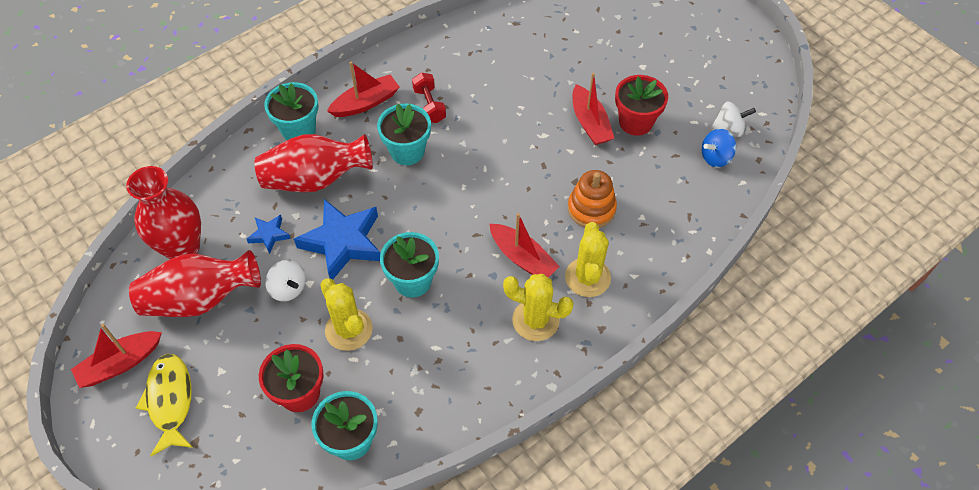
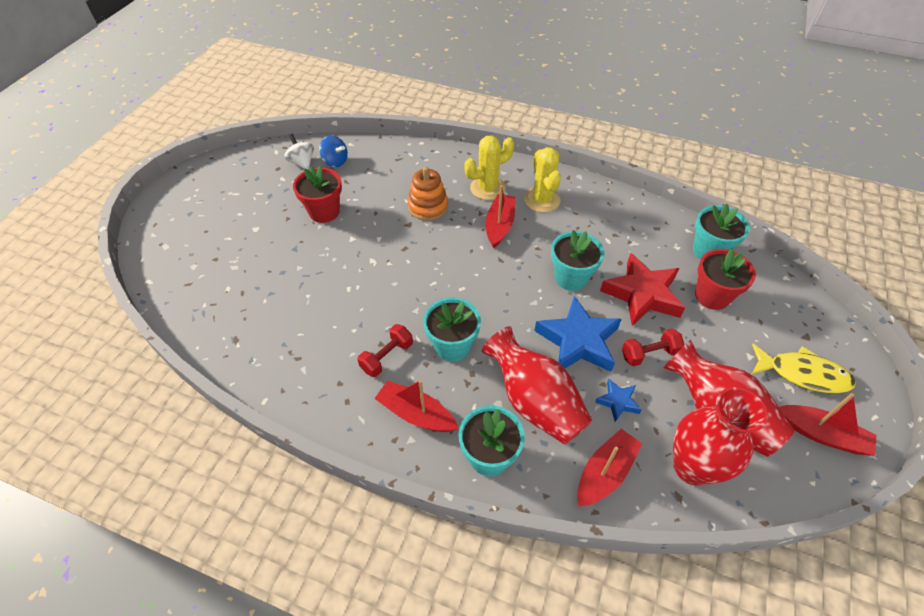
camera: 120 degrees left, 5 degrees down
yellow fish [136,354,193,456] -> yellow fish turned 120 degrees counterclockwise [752,344,856,393]
white spinning top [265,260,305,302] -> red dumbbell [622,328,684,366]
yellow cactus [320,278,373,351] -> red star [600,253,685,326]
red boat [573,73,614,145] -> red boat moved to [577,429,642,507]

